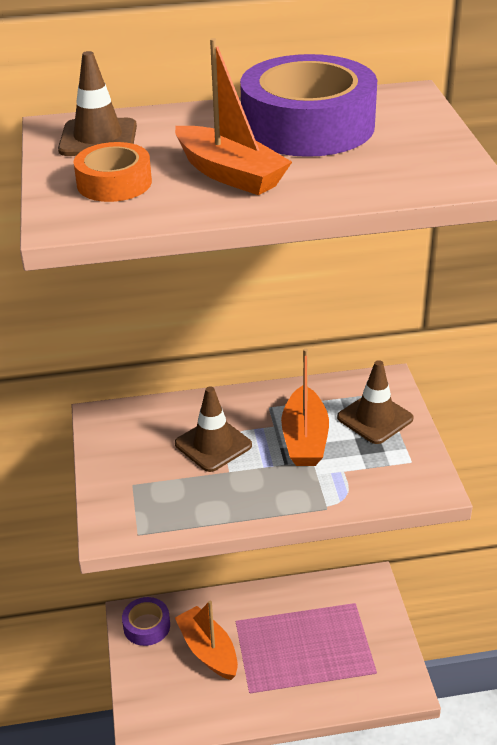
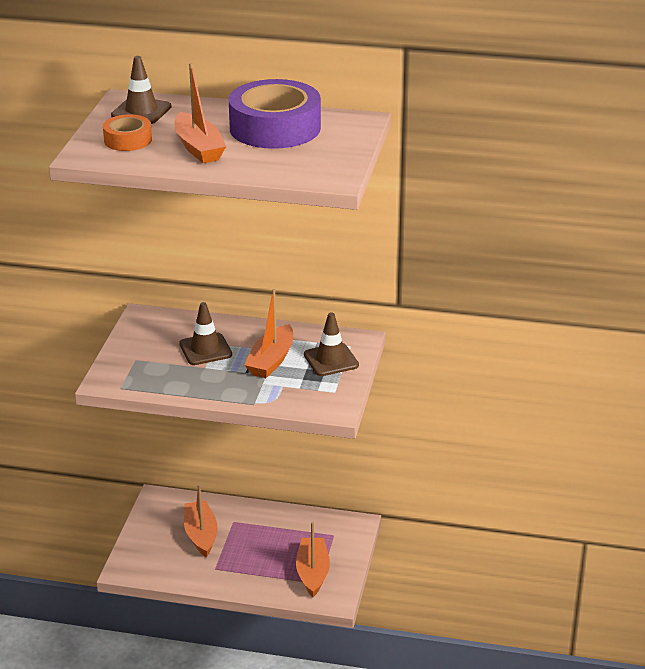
camera: 20 degrees right, 5 degrees down
purple tape [122,597,170,646] -> none
none -> orange boat [296,522,330,597]

